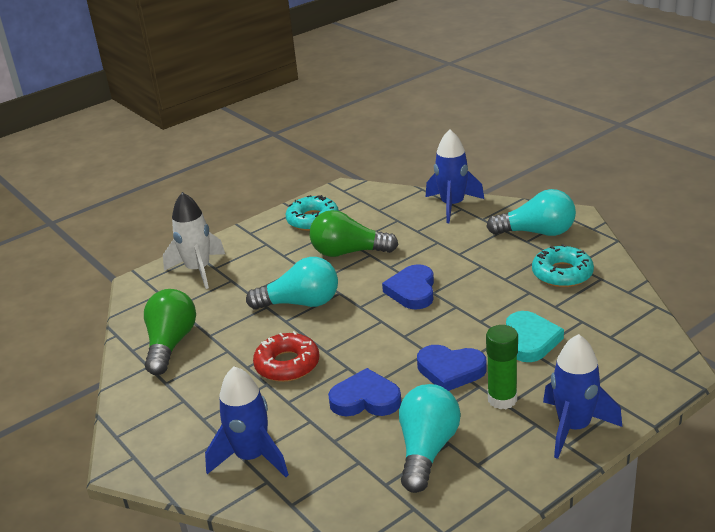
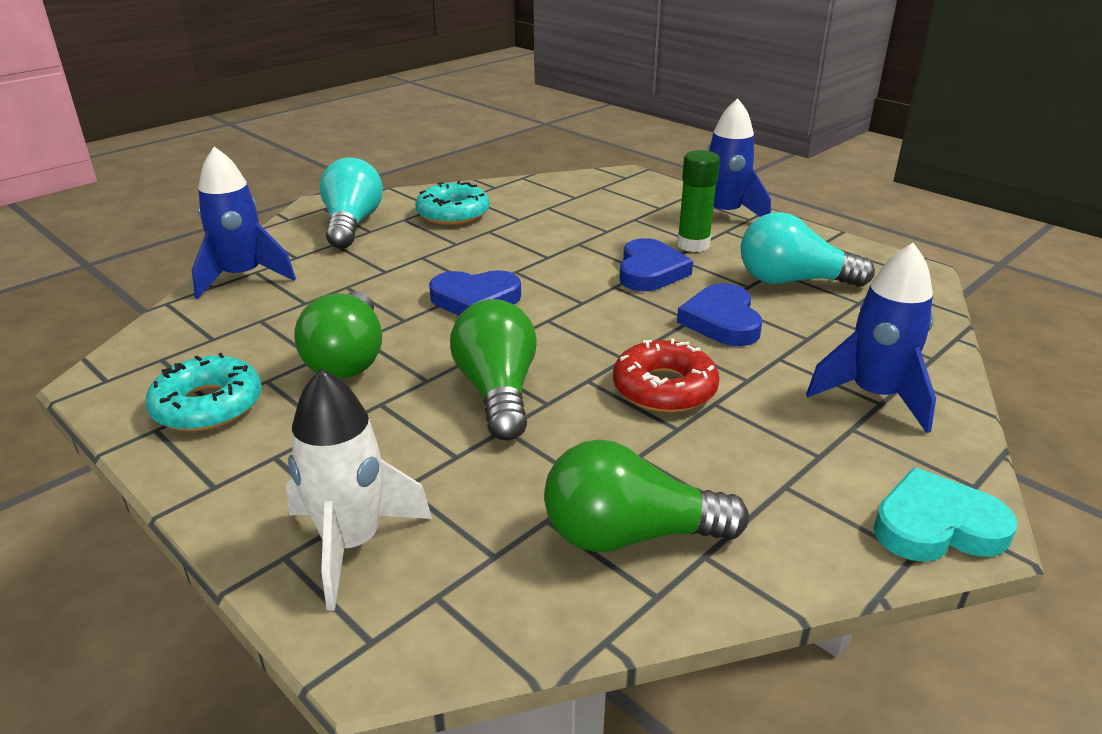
camera: 100 degrees left, 0 degrees up
turquoise light bulb [246,257,338,310] -> green light bulb [450,299,537,440]
turquoise heart [506,311,564,362] -> turquoise heart moved to [874,467,1017,562]

